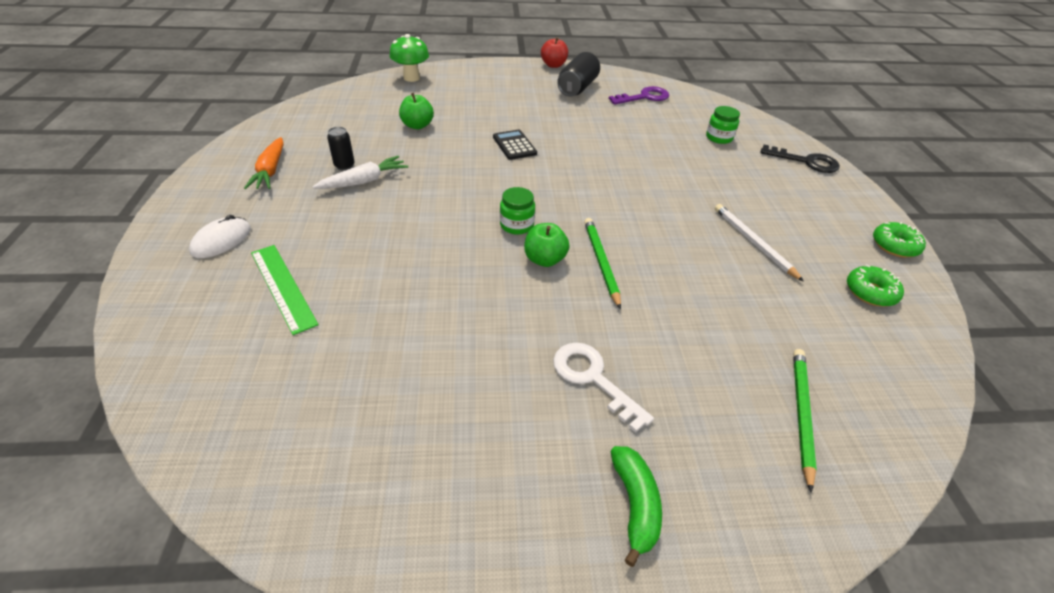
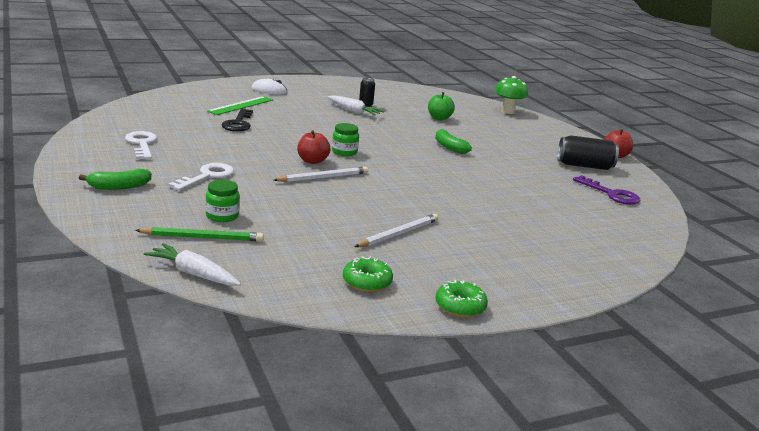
camera: 70 degrees right, 20 degrees down
orange carrot [244,137,284,189] -> none
black calculator [493,130,537,160] -> green banana [435,129,472,154]
green apple [524,223,569,267] -> red apple [297,130,330,164]
green pencil [584,218,621,309] -> white pencil [274,167,368,182]
green jar [706,106,740,144] -> green jar moved to [206,180,240,222]
black key [761,145,840,173] -> black key moved to [222,109,253,132]
none -> white key [125,131,157,159]
none -> white carrot [144,243,241,286]

